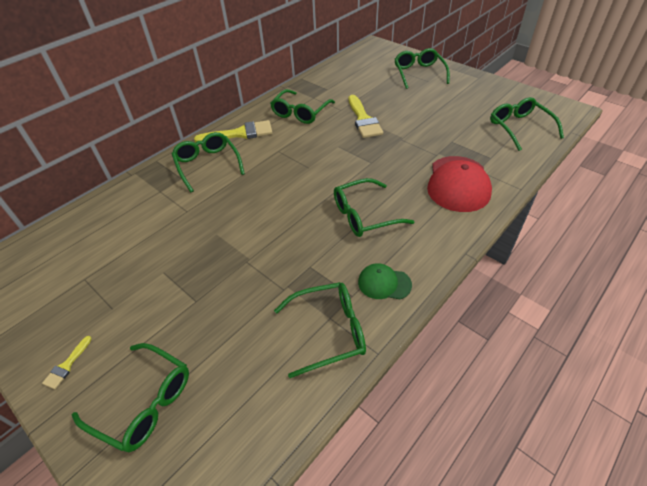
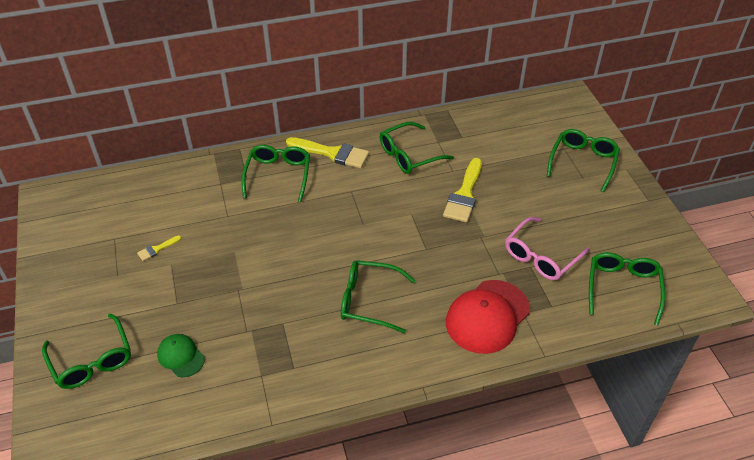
camera: 30 degrees right, 0 degrees up
yellow brush [42,336,92,389] -> yellow brush moved to [137,235,182,261]
green glasses [274,282,366,378] -> none
green cap [358,263,412,299] -> green cap moved to [157,334,205,377]
none -> pink glasses [505,217,590,280]

